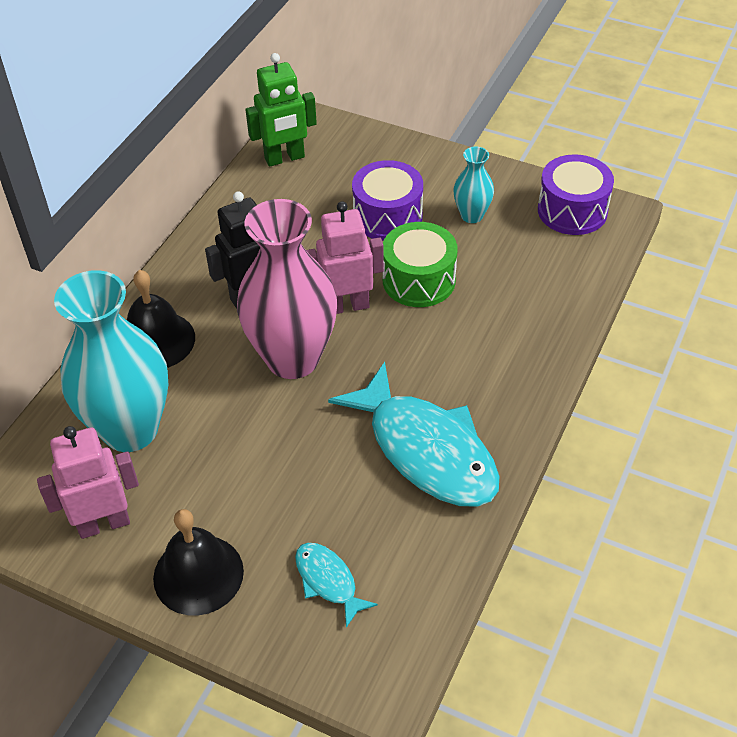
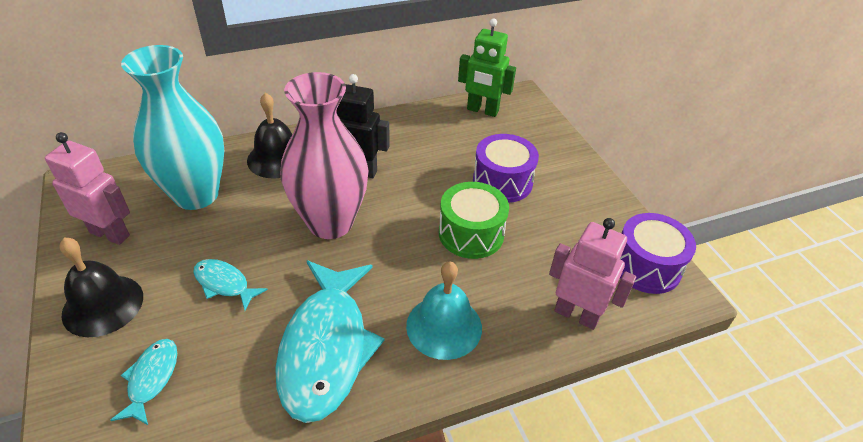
camera: 40 degrees right, 5 degrees down
pink robot [306,201,384,314] -> pink robot moved to [549,218,636,330]
turquoise vase [454,147,494,223] -> none
none -> turquoise fish [193,259,268,310]
none -> turquoise bell [406,261,482,360]

